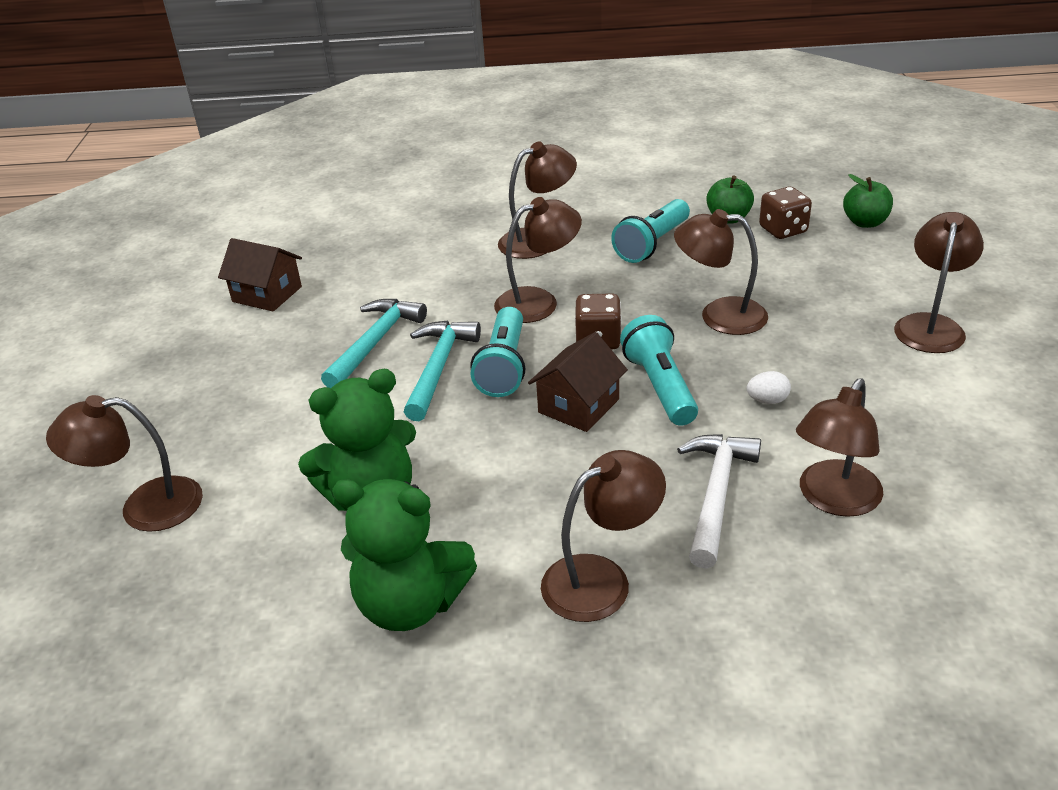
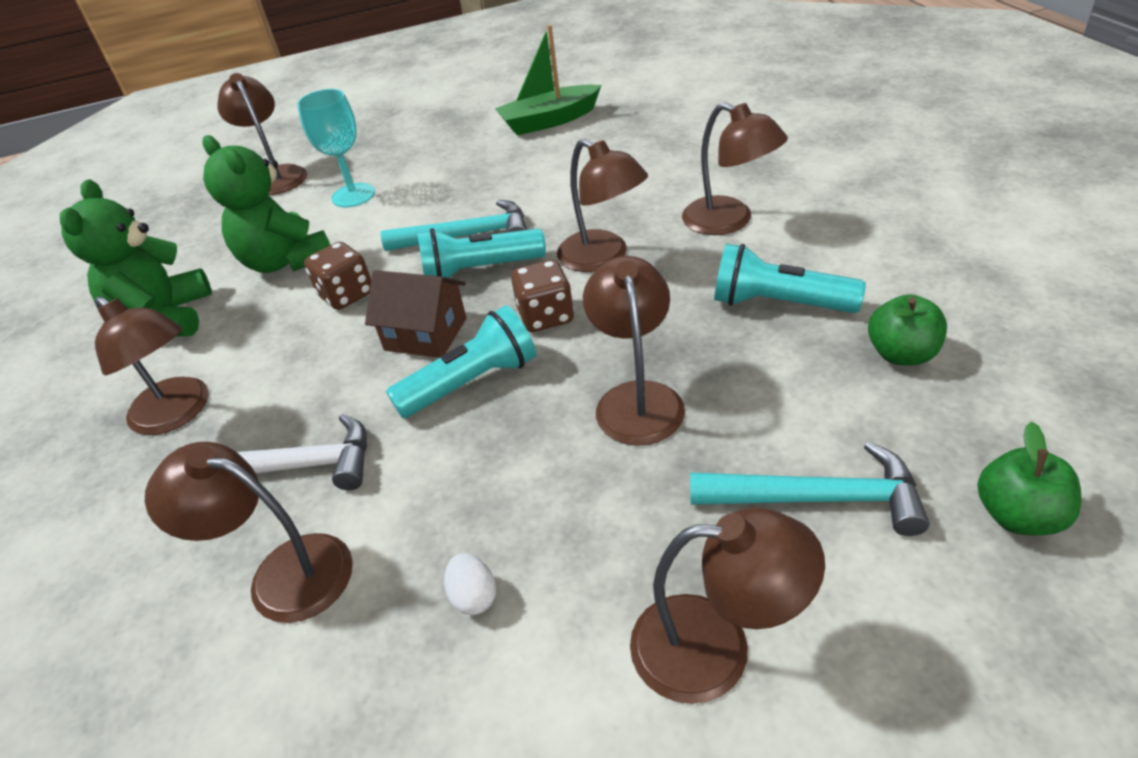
camera: 75 degrees right, 5 degrees up
brown house [218,238,302,312] -> green boat [495,25,601,136]
turquoise hammer [321,299,427,388] -> turquoise hammer moved to [690,442,930,536]
white egg [747,371,791,404] -> white egg moved to [444,553,496,615]
brown dice [759,187,812,239] -> brown dice moved to [304,242,371,310]
none -> turquoise goblet [297,89,375,207]

